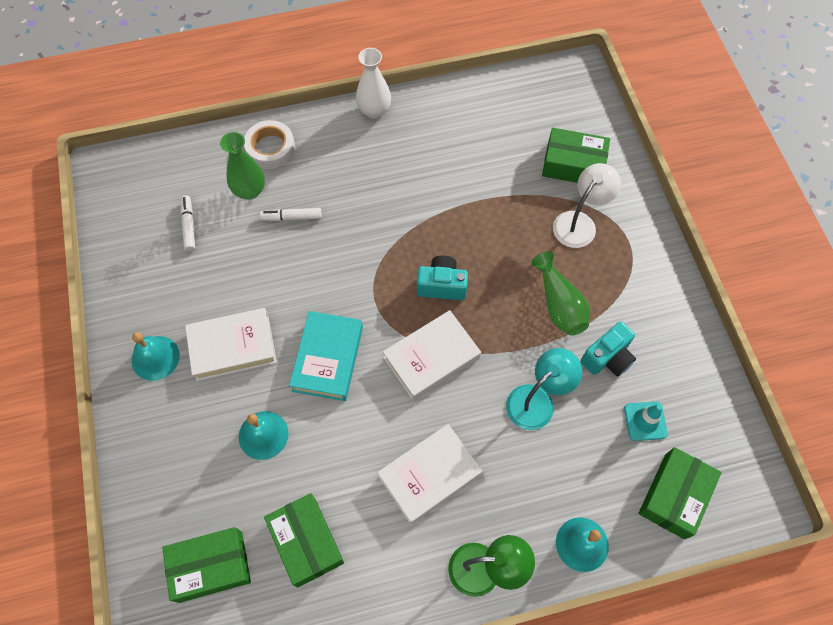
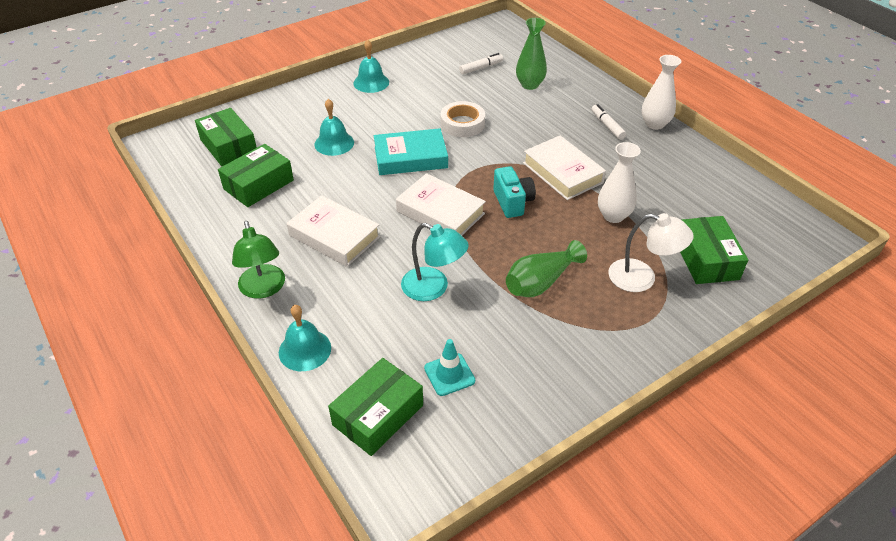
camera: 70 degrees right, 20 degrees down
white book [185,308,277,381] -> white book moved to [523,136,606,200]
white tape [244,120,295,169] -> white tape moved to [441,101,485,137]
white marker [260,208,322,221] -> white marker moved to [591,104,626,140]
turquoise camera [581,321,636,377] -> none
green box [639,447,722,539] -> green box turned 60 degrees counterclockwise [328,358,423,456]
none -> white vase [598,142,641,223]

